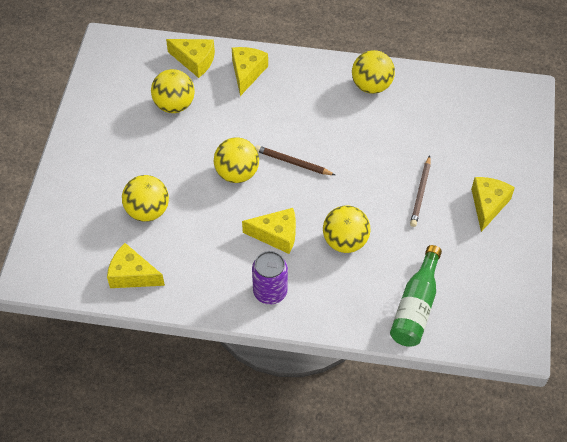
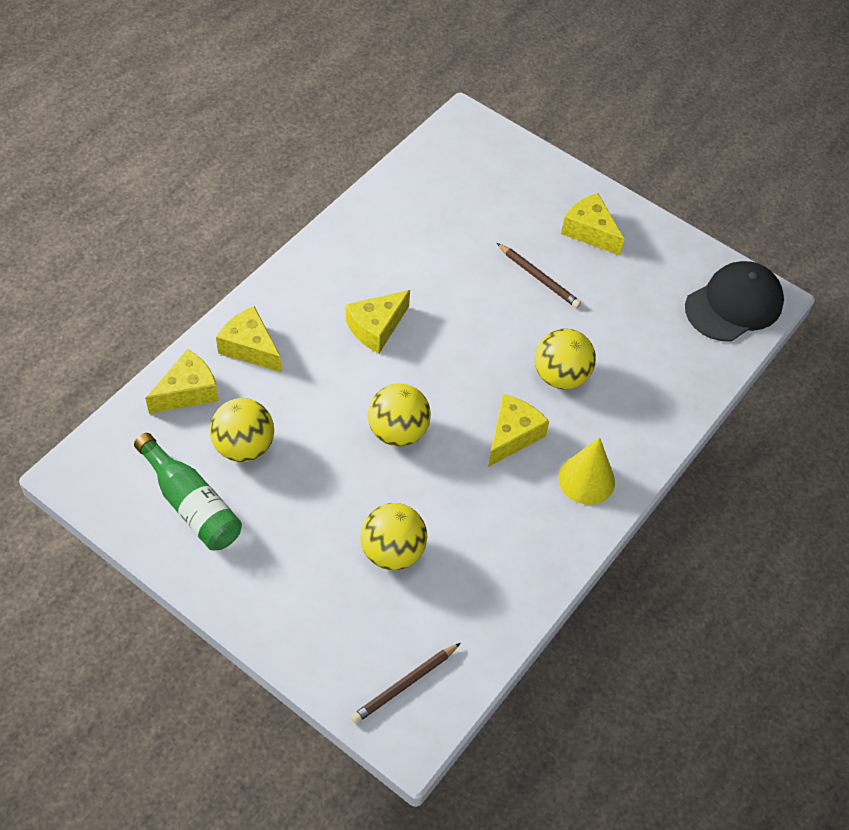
camera: 65 degrees left, 0 degrees up
yellow cheese [107,243,165,288] -> yellow cheese moved to [346,290,410,353]
purple can [252,251,288,305] -> yellow cone [558,437,615,505]
brown pencil [255,145,335,175] -> brown pencil moved to [351,643,461,724]
yellow ball [352,50,395,94] -> none
green bottle [390,245,442,347] -> green bottle moved to [134,433,242,550]
none -> black cap [685,261,784,342]

